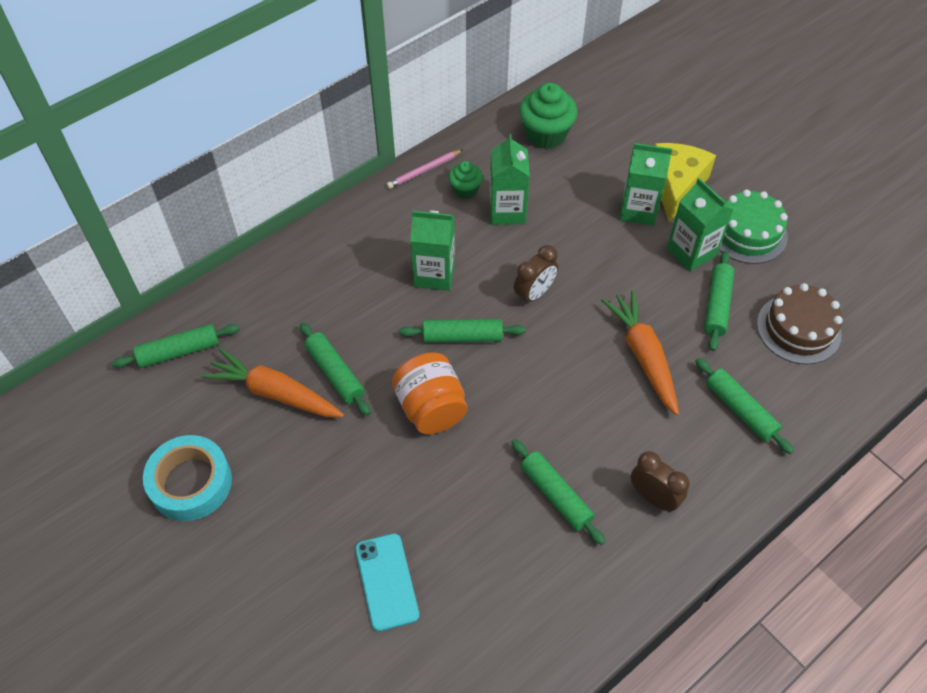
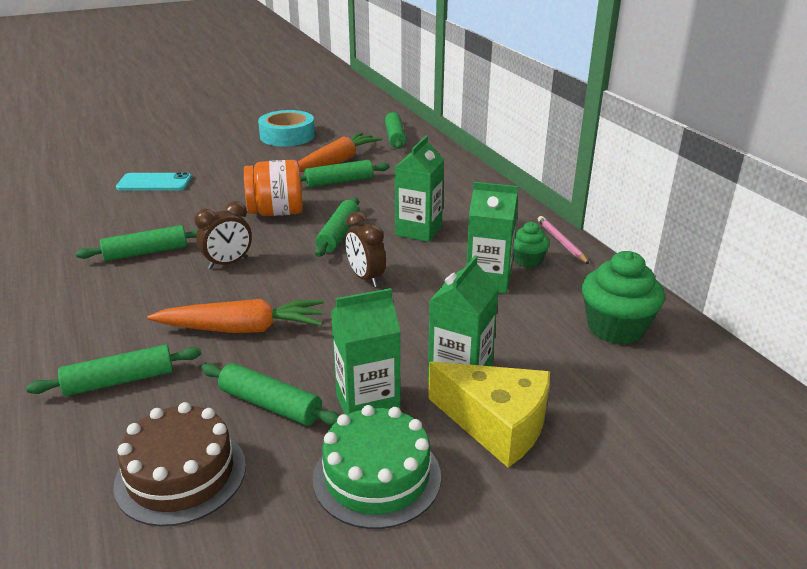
camera: 105 degrees right, 25 degrees down
brown clock [630,451,690,512] -> brown clock moved to [195,201,252,269]

